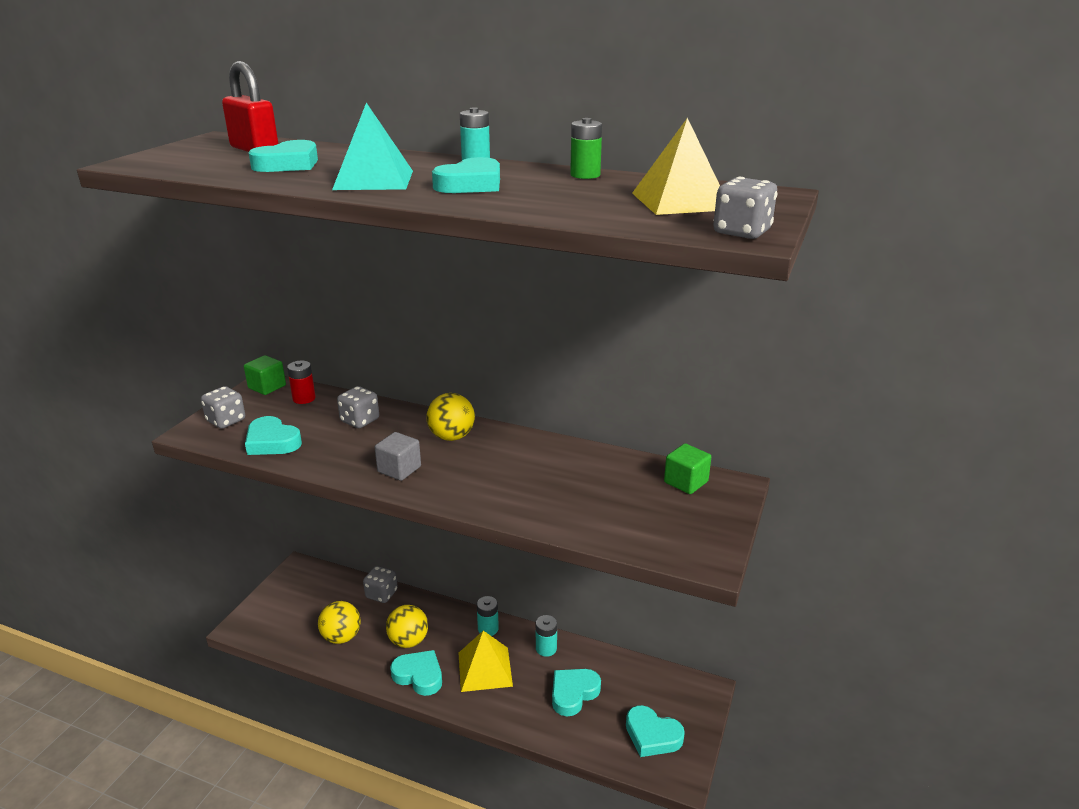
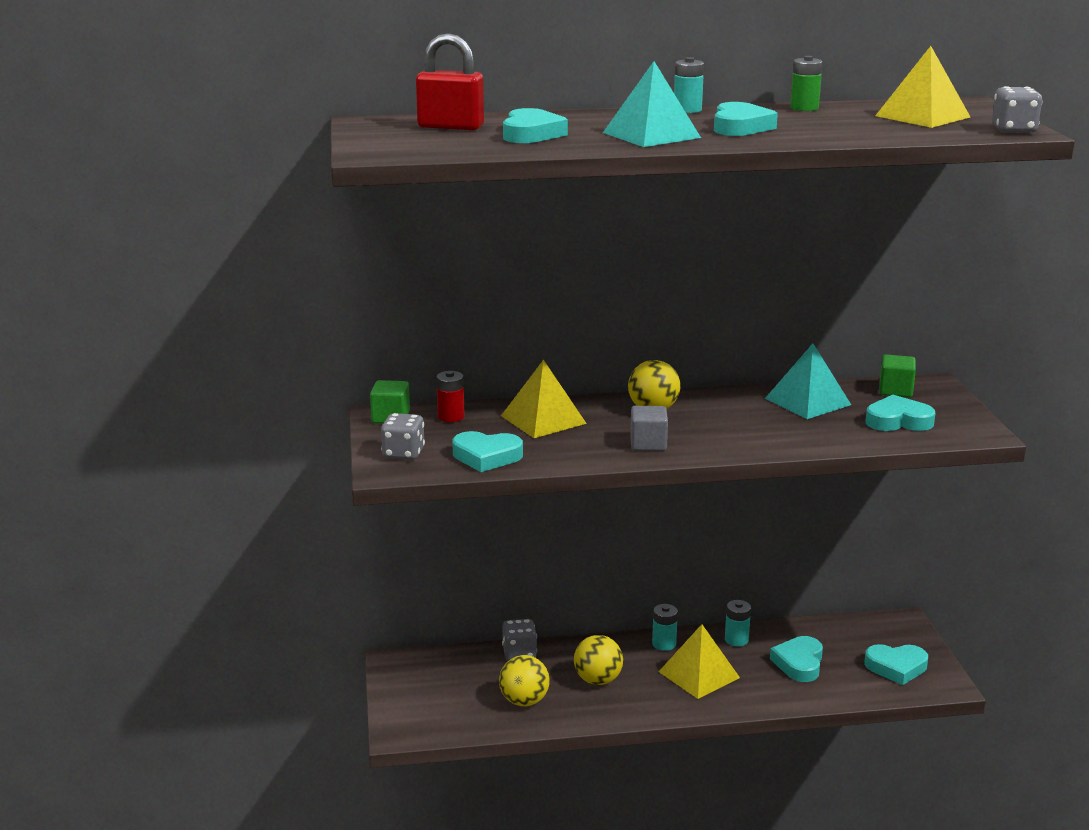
camera: 30 degrees left, 5 degrees down
grey dice [337,386,379,428] -> yellow pyramid [501,360,587,438]
turquoise heart [390,650,442,696] -> turquoise heart moved to [866,395,935,431]
none -> turquoise pyramid [765,343,851,419]

